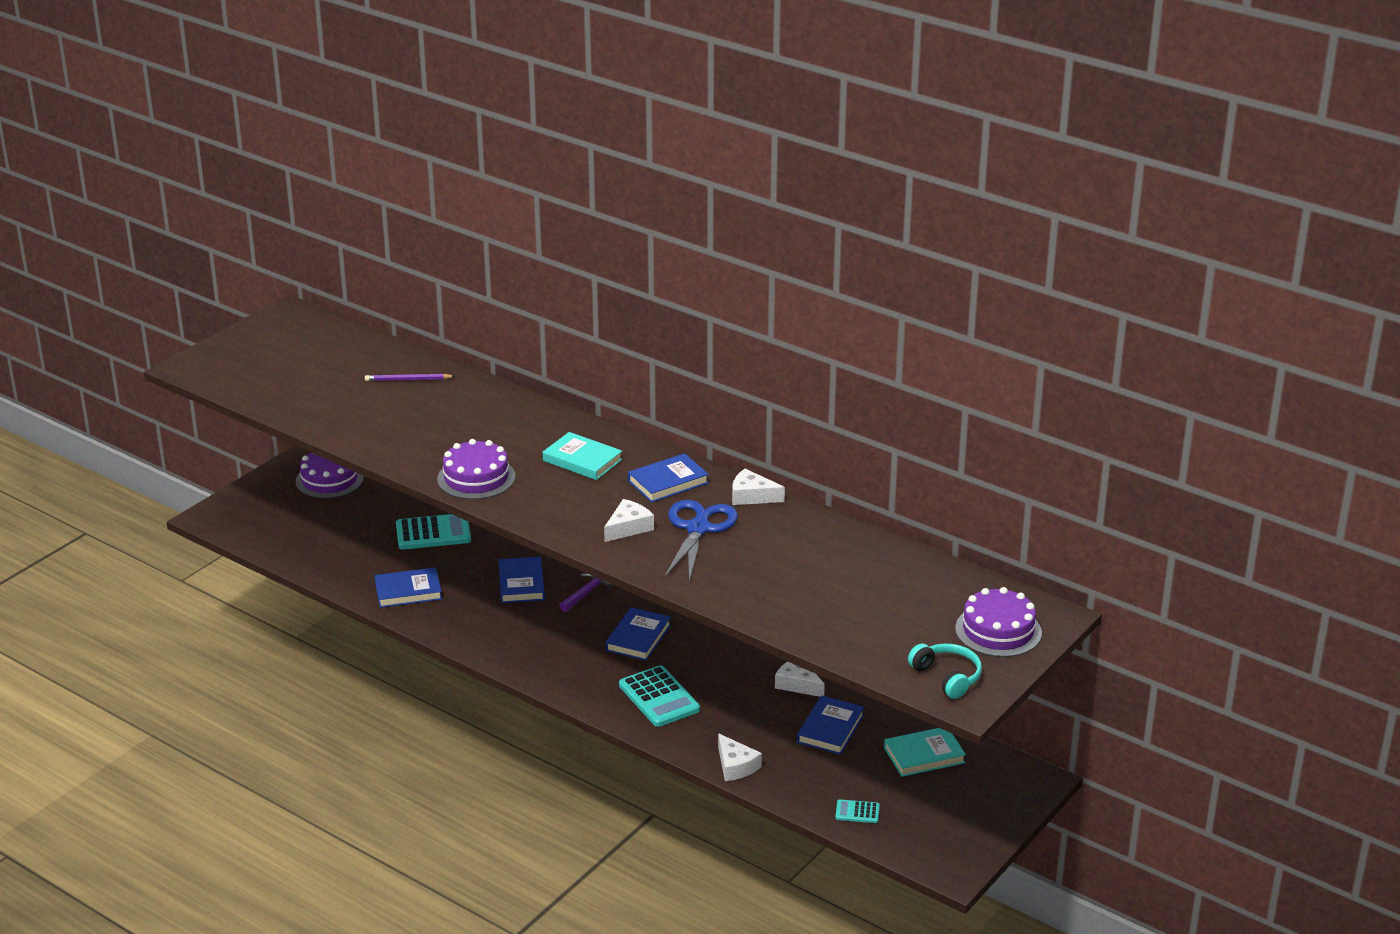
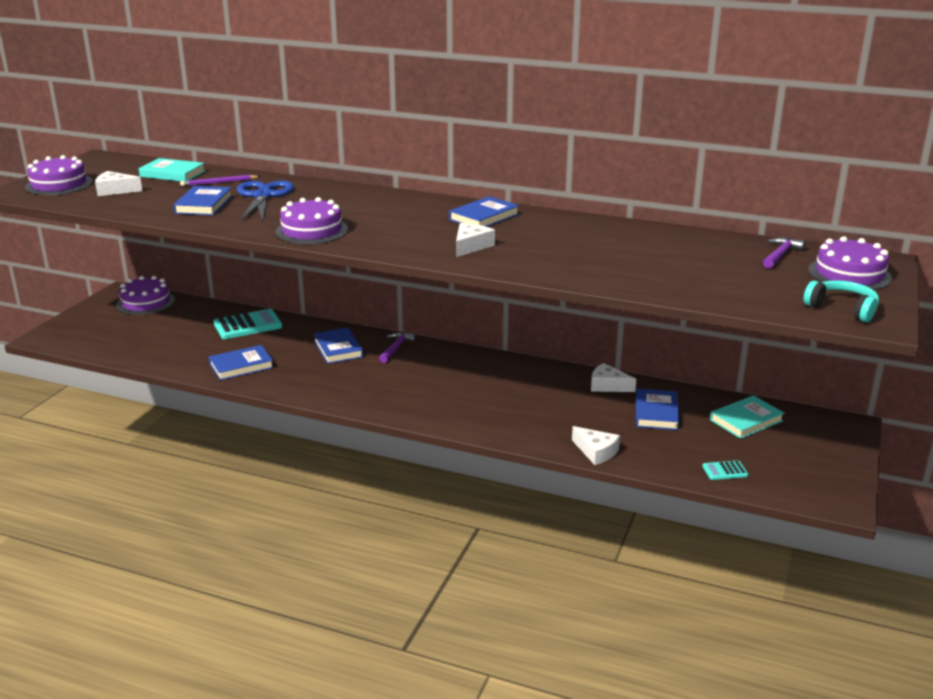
camera: 15 degrees left, 5 degrees down
turquoise book [543,432,623,480] -> turquoise book moved to [139,158,206,182]
blue book [605,607,671,661] -> blue book moved to [173,186,232,215]
turquoise calculator [619,665,700,727] -> none
blue scissors [664,500,738,582] -> blue scissors moved to [237,181,294,221]
white cheese [732,469,785,505] -> white cheese moved to [95,171,142,196]
none -> purple cake [25,155,93,195]
none -> purple hammer [763,237,806,268]

